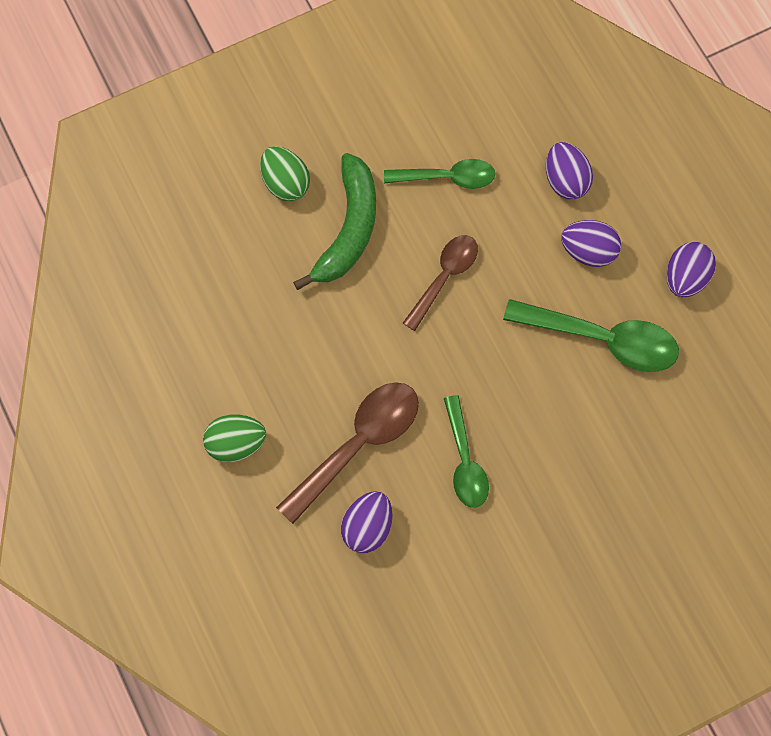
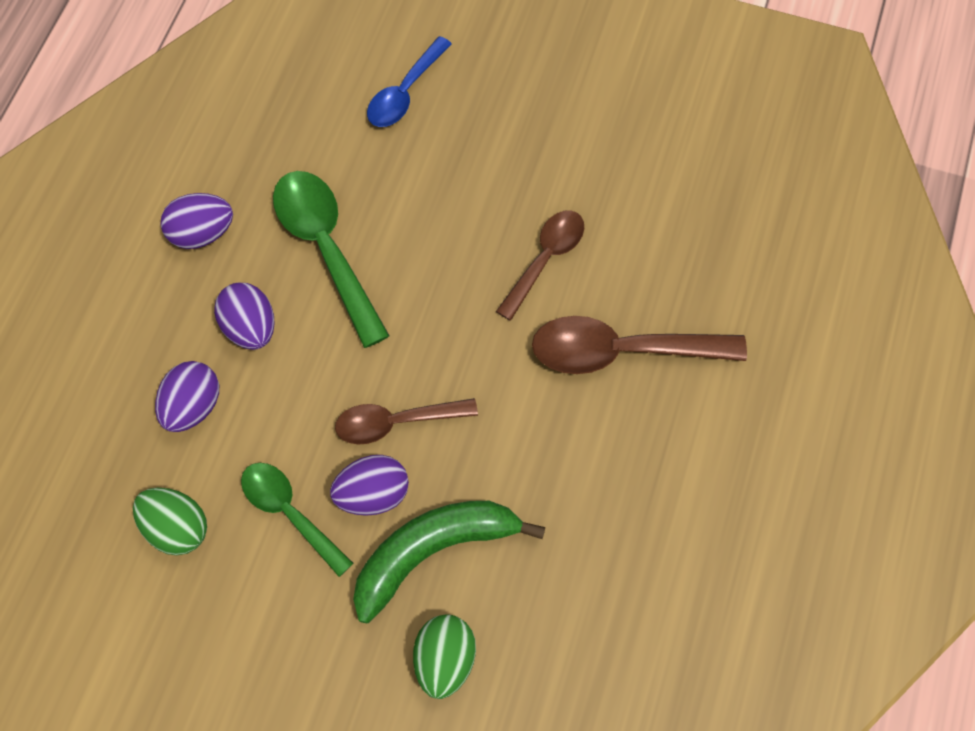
camera: 135 degrees left, 5 degrees down
green egg [203,415,266,462] -> green egg moved to [133,488,207,555]
purple egg [341,491,392,553] -> purple egg moved to [330,455,409,516]
green spoon [444,395,489,508] -> brown spoon [496,210,584,321]
none -> blue spoon [367,36,452,127]

